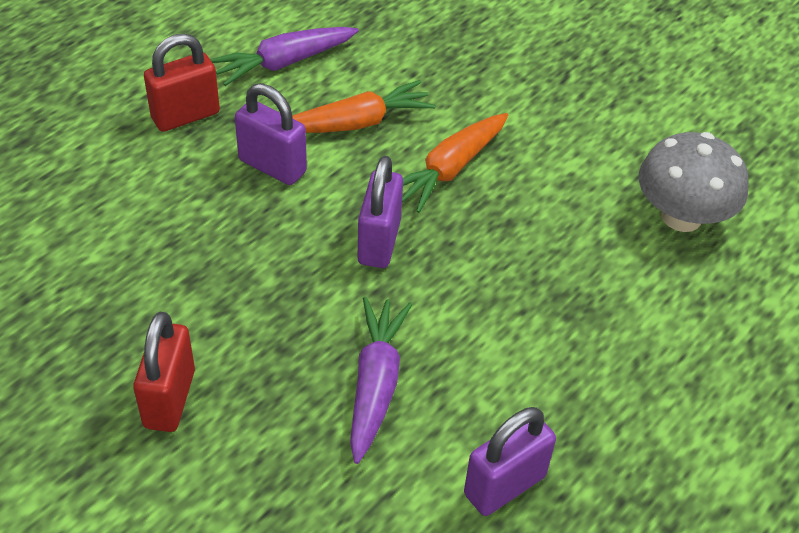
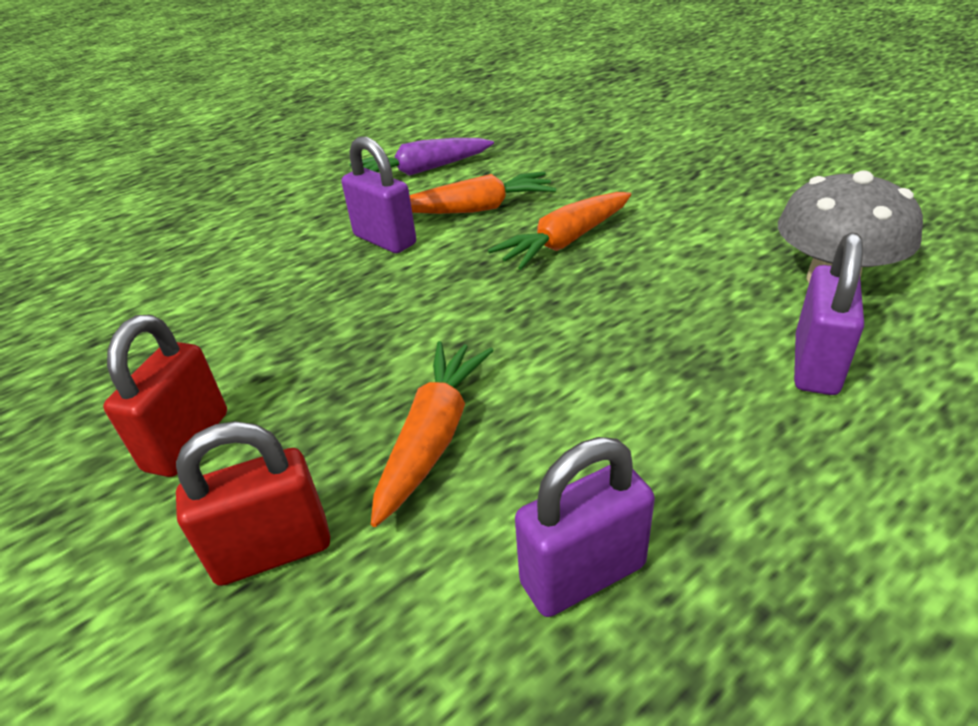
camera: 15 degrees right, 10 degrees down
red padlock [144,34,220,132] -> red padlock moved to [176,421,330,586]
purple carrot [350,297,412,464] -> orange carrot [371,341,494,527]
purple padlock [358,156,403,268] -> purple padlock moved to [794,232,864,395]

